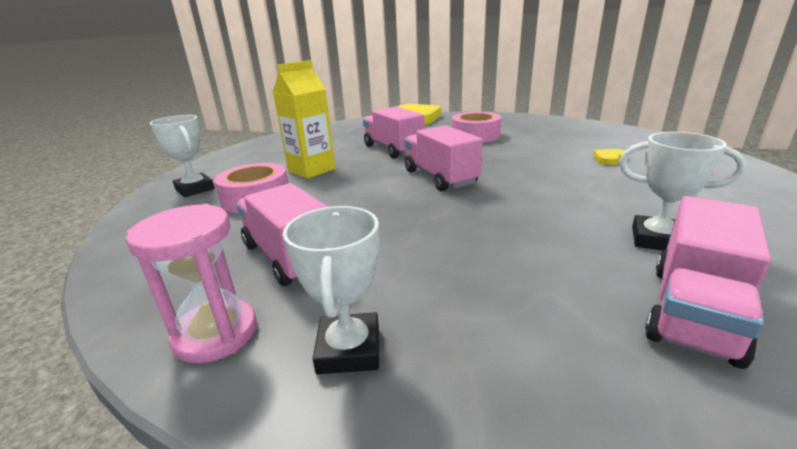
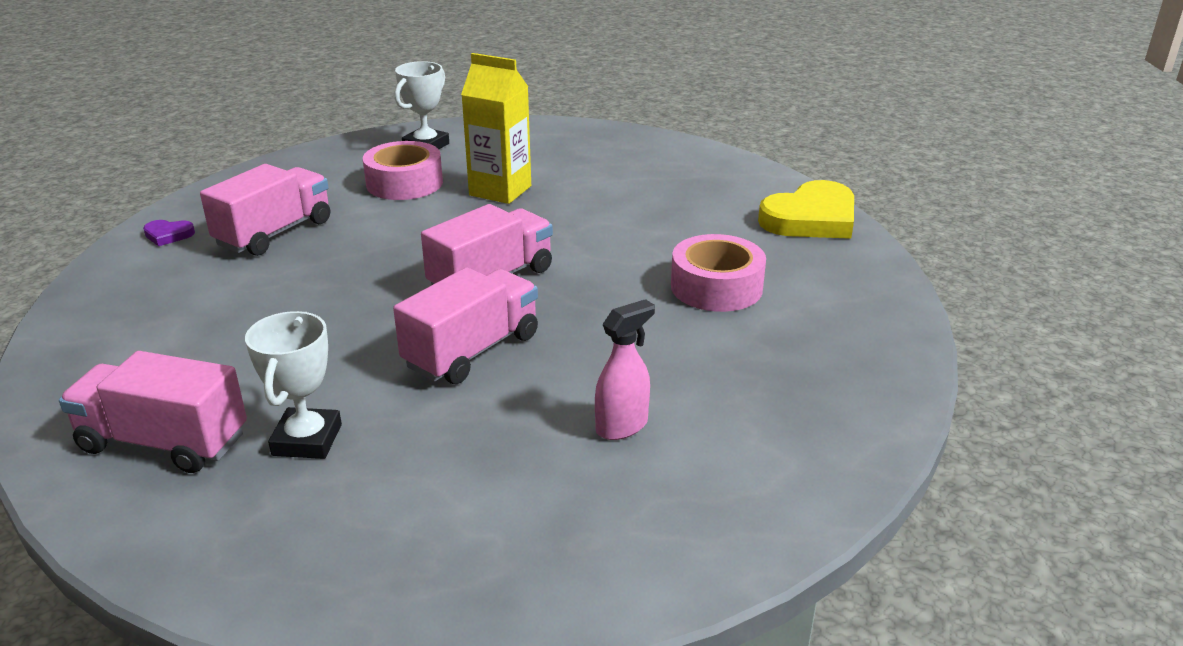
camera: 70 degrees right, 5 degrees up
pink hourglass [126,204,257,363] -> purple heart [143,220,195,246]
white trophy [283,206,379,374] -> none
pink truck [363,106,424,158] -> pink truck moved to [393,267,538,384]
yellow heart [593,149,624,165] -> pink spray bottle [595,299,655,440]

